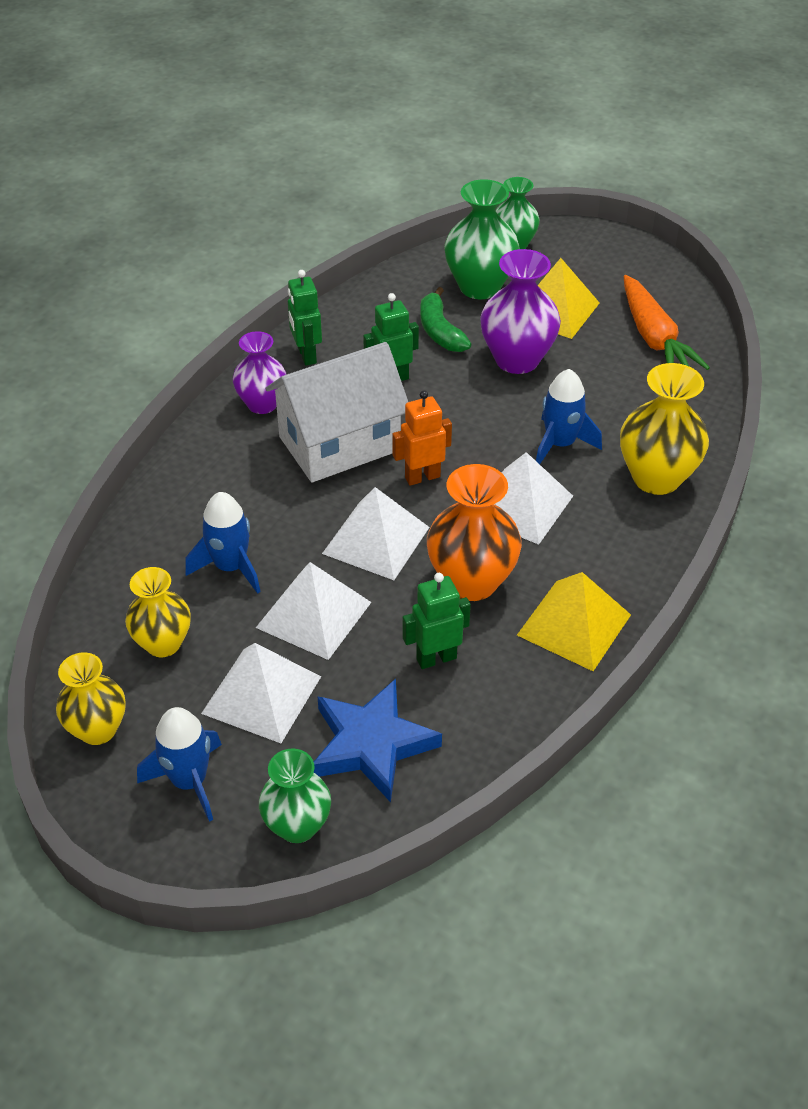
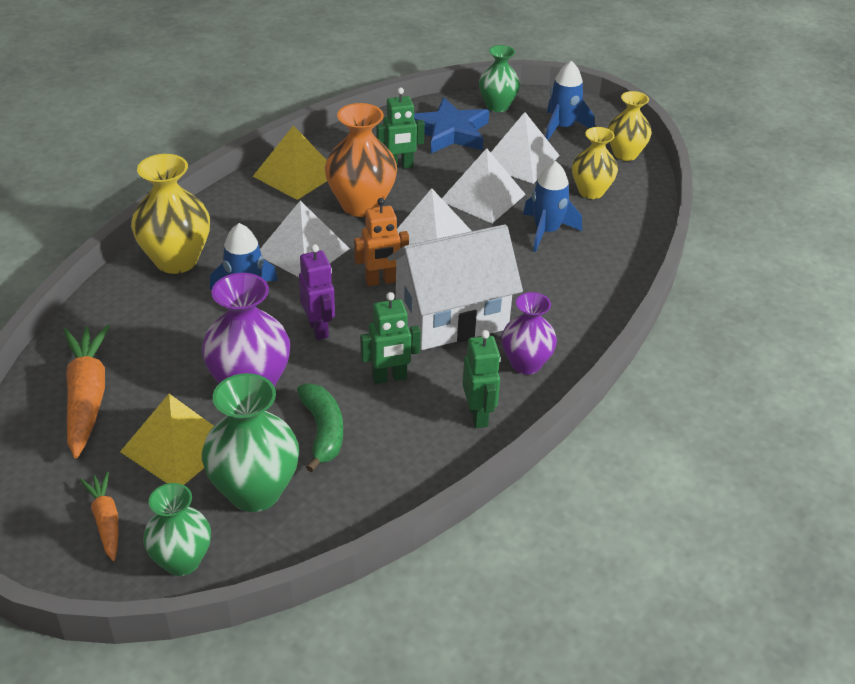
camera: 175 degrees left, 5 degrees down
none -> orange carrot [80,472,118,561]
none -> purple robot [299,244,335,340]

